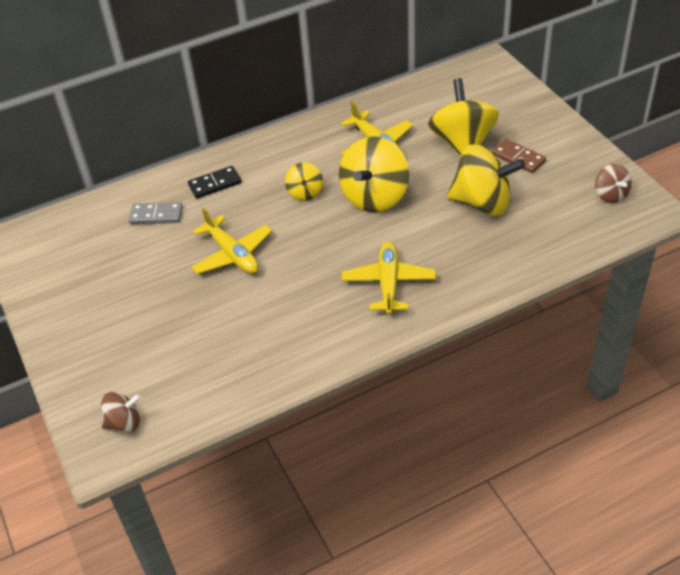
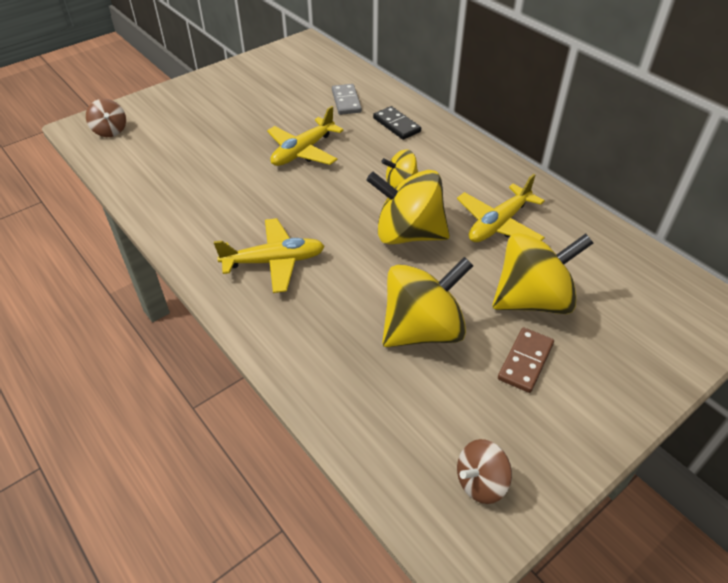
camera: 75 degrees right, 0 degrees up
yellow spinning top [447,145,525,216] -> yellow spinning top turned 120 degrees counterclockwise [382,257,473,347]

